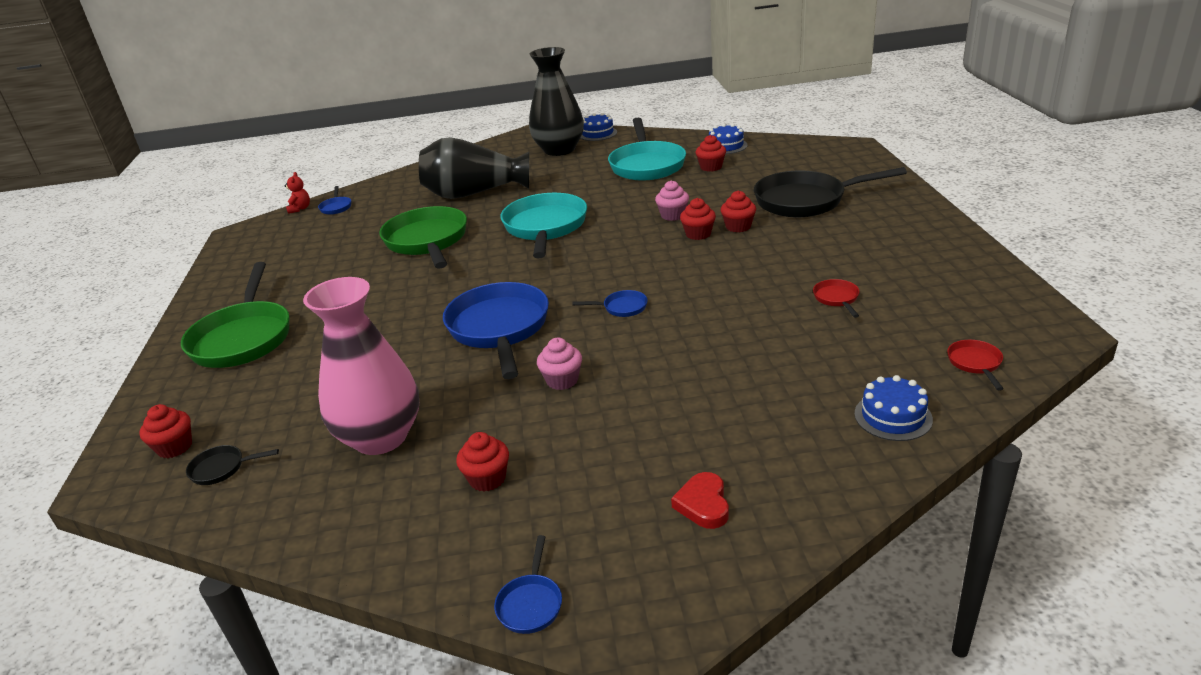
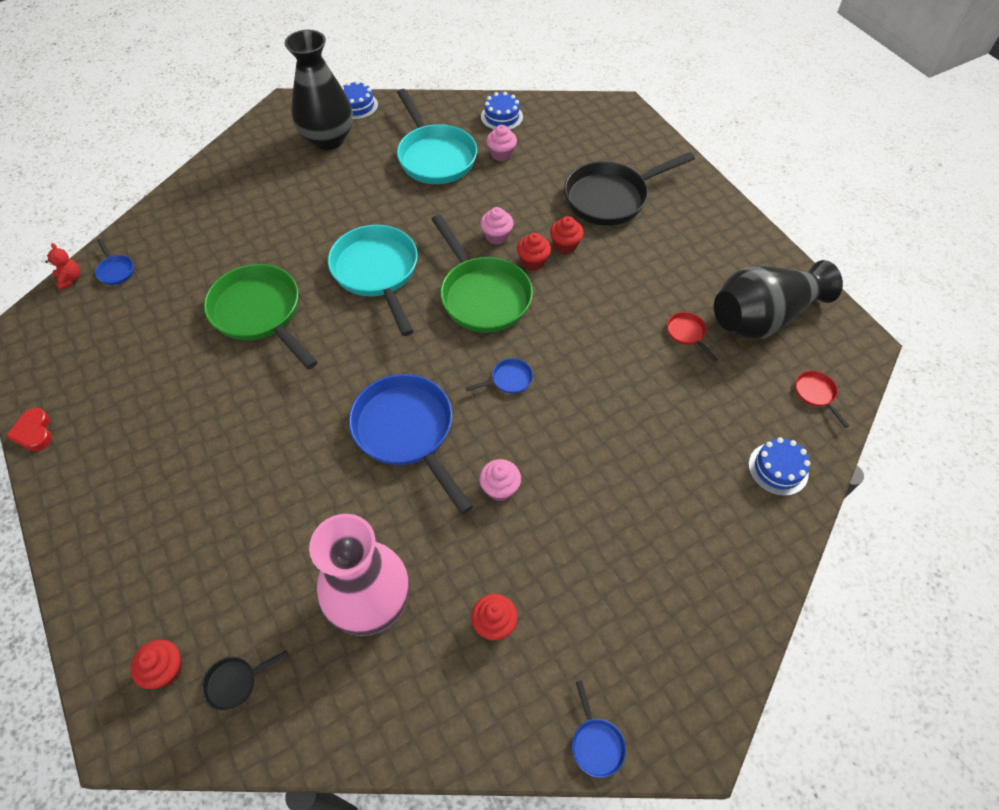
camera: 25 degrees left, 25 degrees up
green pan [181,262,289,368] -> green pan moved to [432,215,533,333]
black vase [419,137,529,199] -> black vase moved to [714,260,843,339]
red heart [671,472,729,529] -> red heart moved to [6,408,52,451]
red cupcake [696,135,726,172] -> pink cupcake [486,125,517,161]

